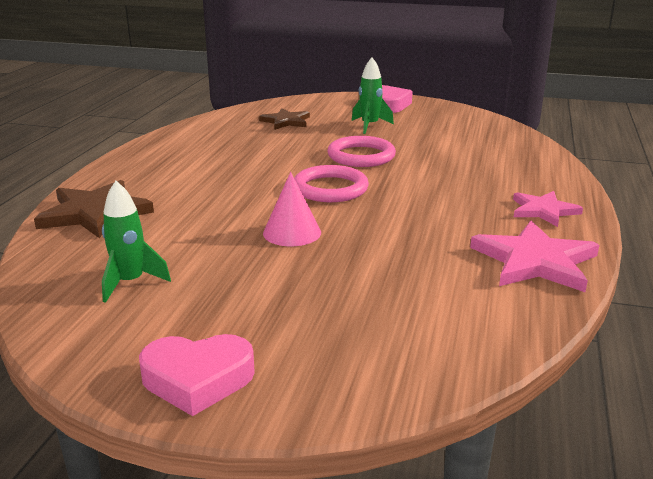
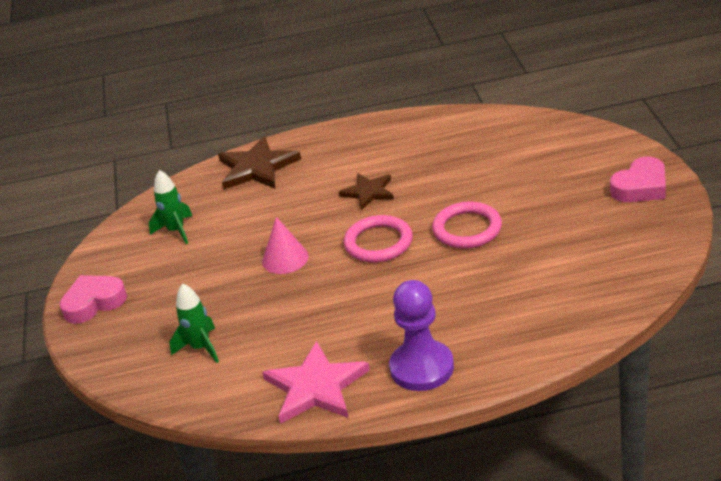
camera: 70 degrees right, 10 degrees up
pink heart [139,334,255,416] -> pink heart turned 90 degrees clockwise [59,275,127,324]
brown star [259,108,310,130] -> brown star moved to [339,173,394,210]
green rocket [352,57,394,134] -> green rocket moved to [170,283,219,363]
pink star [513,191,583,227] -> purple pawn [389,280,454,391]

